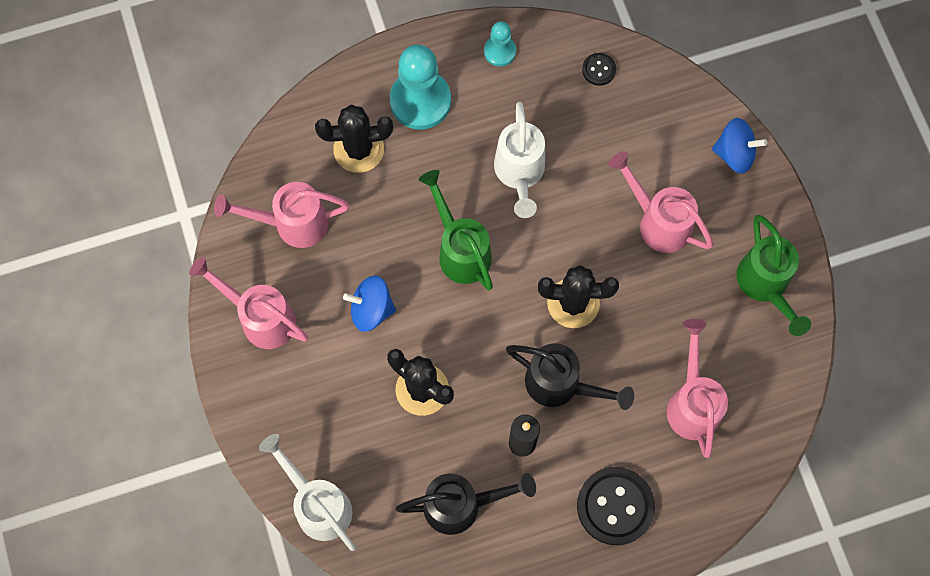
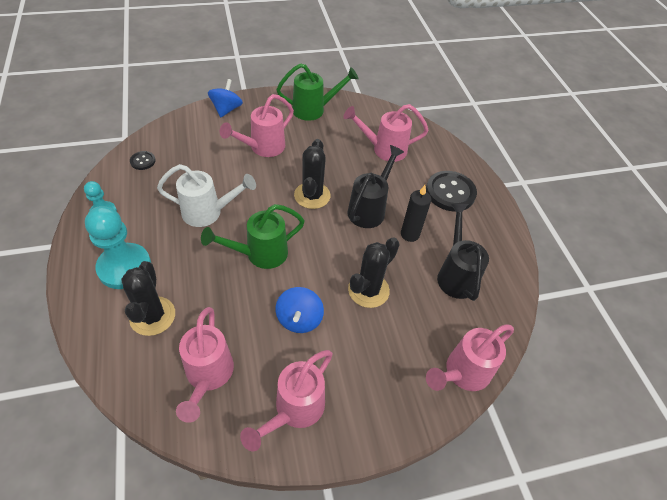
camera: 90 degrees left, 20 degrees down
white watering can [259,434,356,551] -> pink watering can [426,324,514,391]

